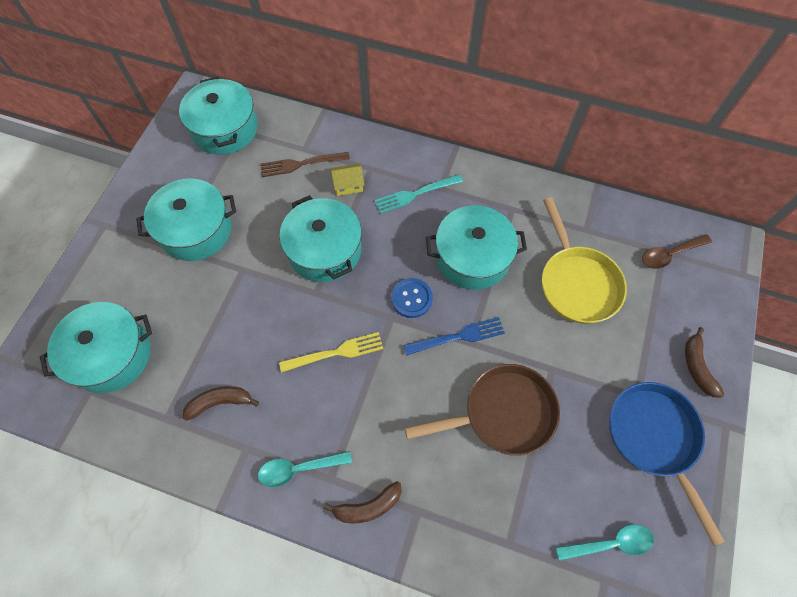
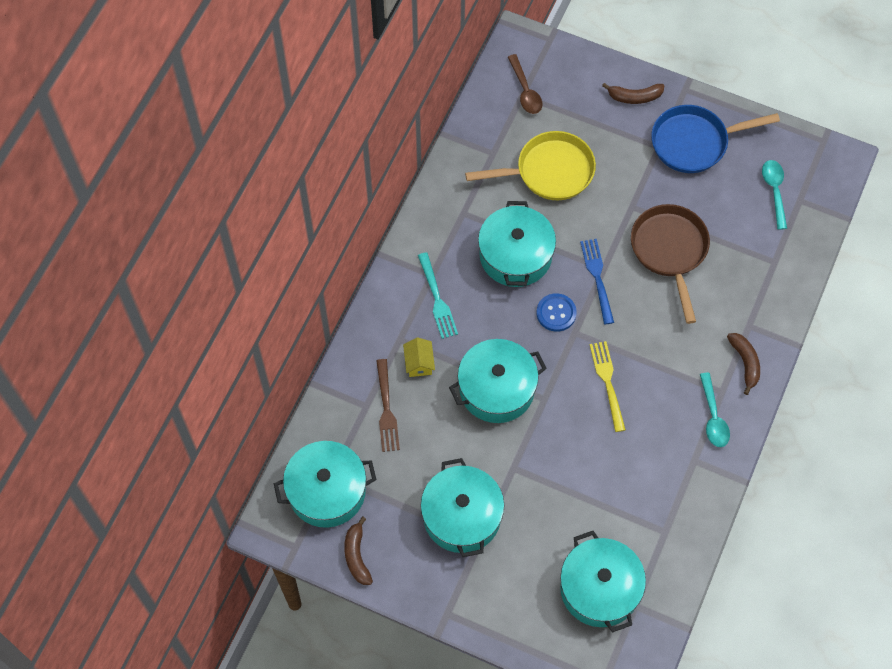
camera: 85 degrees left, 0 degrees up
brown banana [183,386,259,421] -> brown banana moved to [344,516,373,585]

